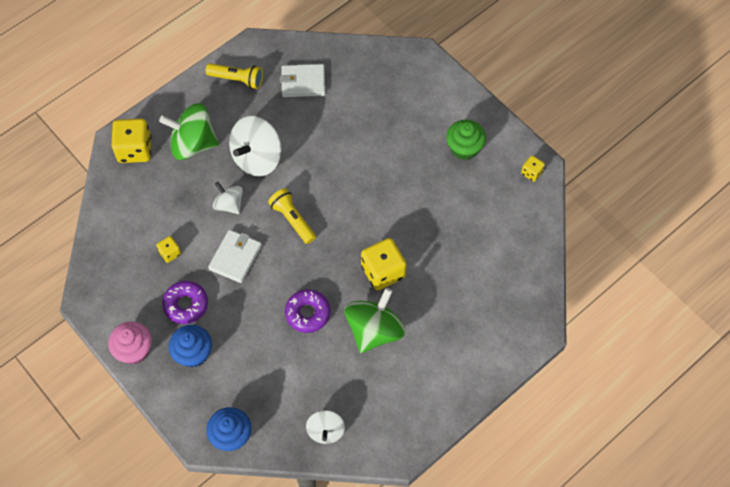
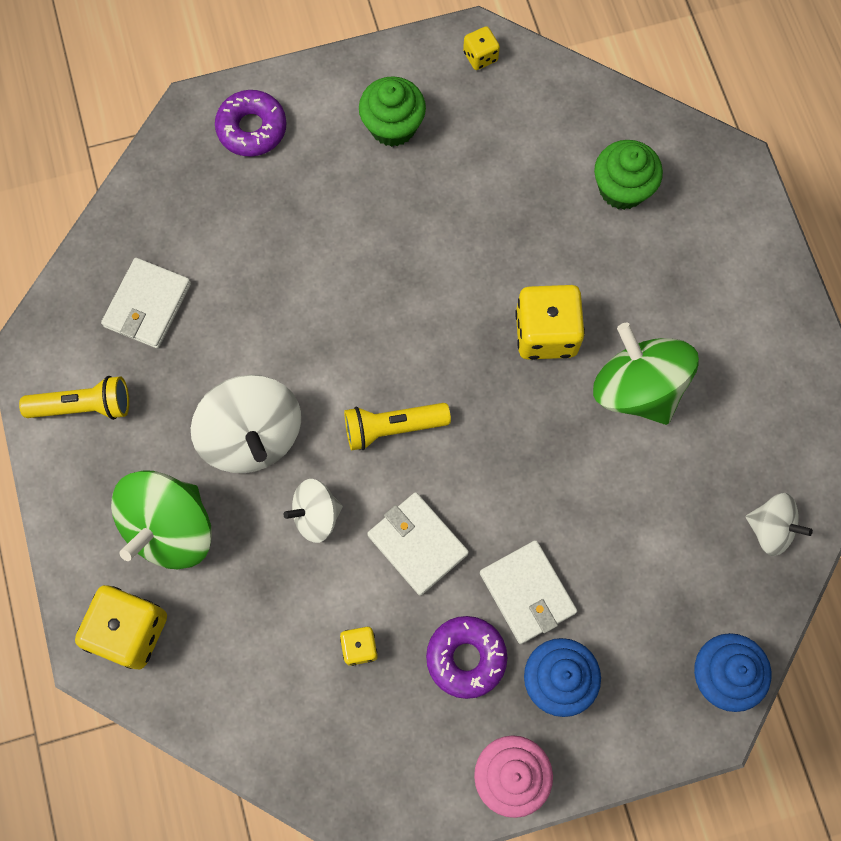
camera: 65 degrees left, 10 degrees up
yellow flashlight [206,63,263,89] -> yellow flashlight turned 45 degrees clockwise [19,376,129,420]
purple donut [285,289,331,333] -> purple donut moved to [215,90,287,157]
none -> white wallet [480,540,577,644]
none -> green cupcake [594,140,663,210]

